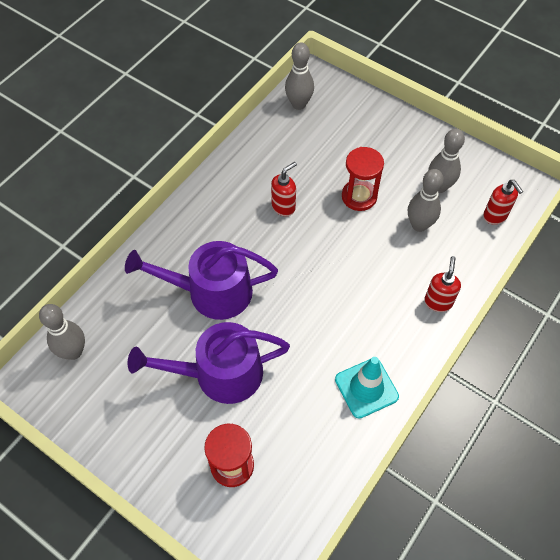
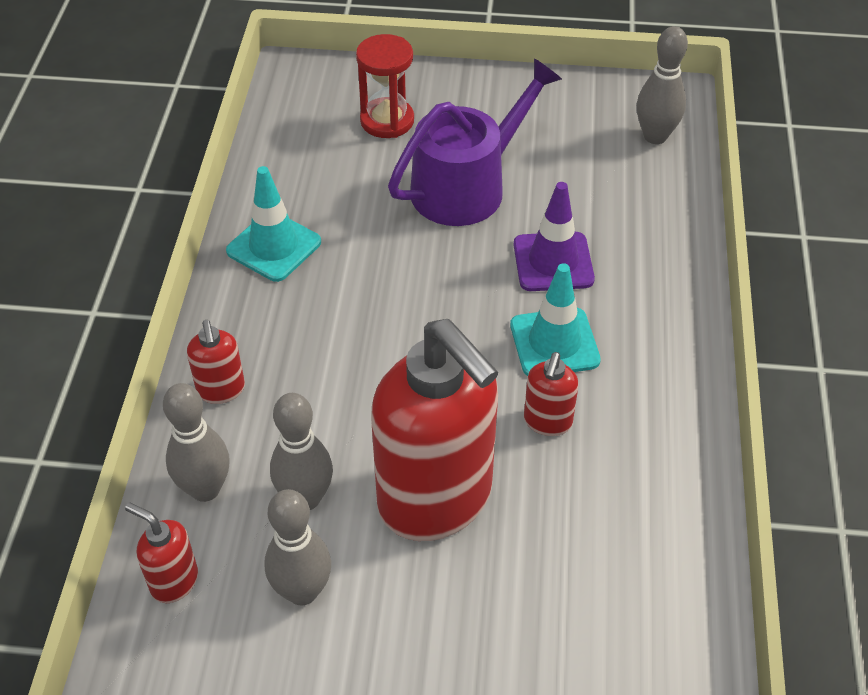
camera: 150 degrees right, 10 degrees down
purple watering can [125,241,278,320] -> purple traffic cone [513,182,595,291]
grey bowling pin [285,43,314,110] -> grey bowling pin moved to [163,383,230,502]
red hourglass [342,147,384,211] -> red soap dispenser [371,319,498,541]
none -> turquoise traffic cone [510,263,601,376]

